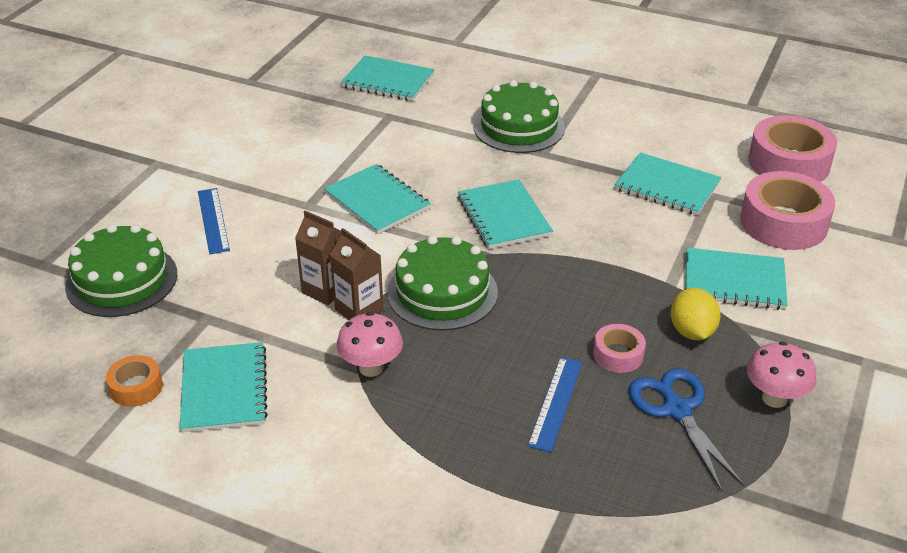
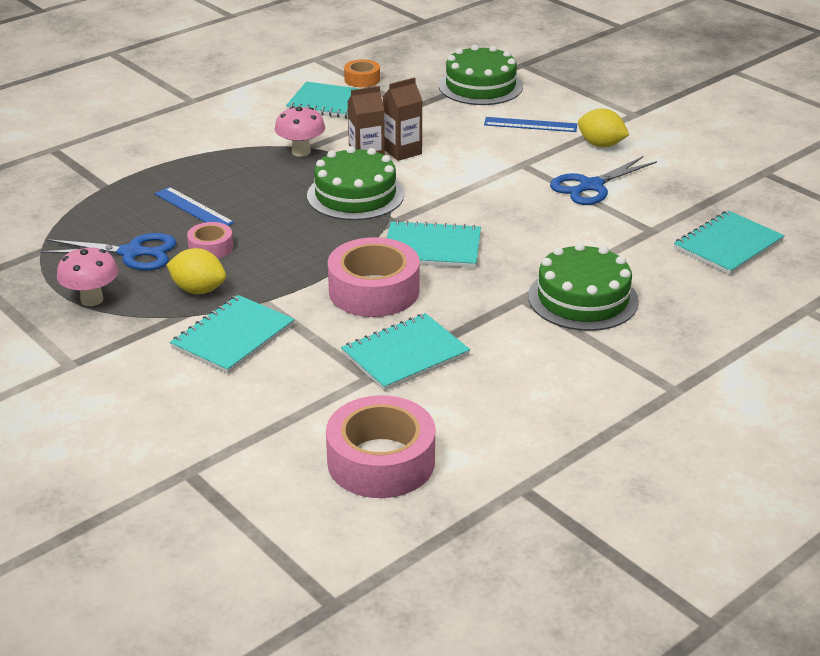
camera: 115 degrees right, 5 degrees down
turquoise notebook [324,164,431,234] -> none
pink tape [740,171,835,250] -> pink tape moved to [328,237,420,317]
none -> blue scissors [550,156,657,205]
none -> yellow lemon [578,108,629,147]

